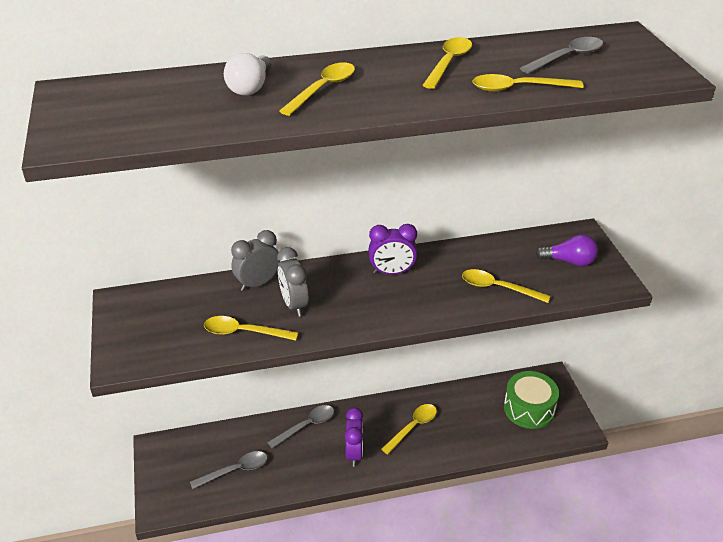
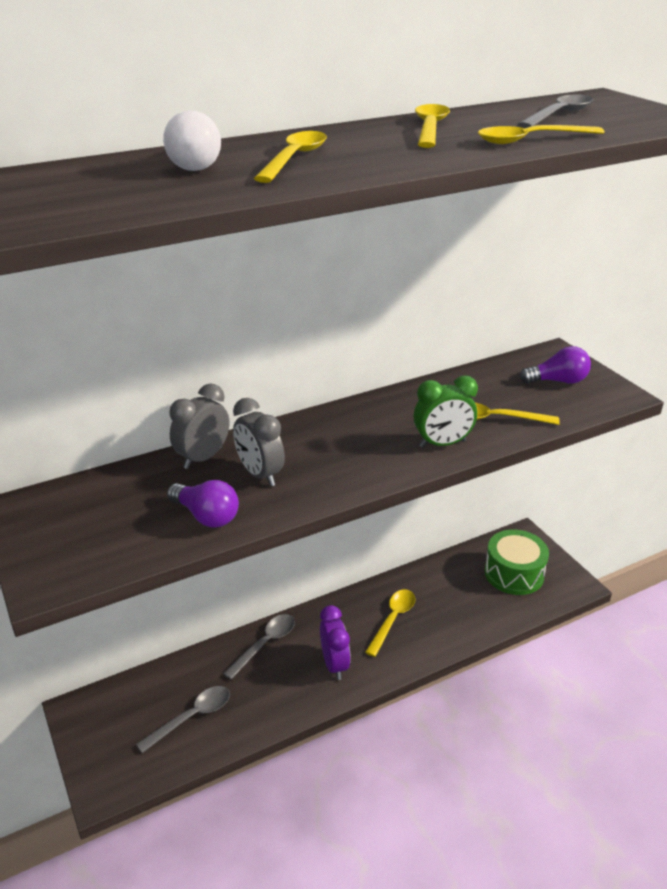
camera: 15 degrees left, 5 degrees down
yellow spoon [204,316,298,341] -> purple light bulb [167,480,239,528]
purple clock [369,224,417,275] -> none
none -> green clock [414,376,478,448]

